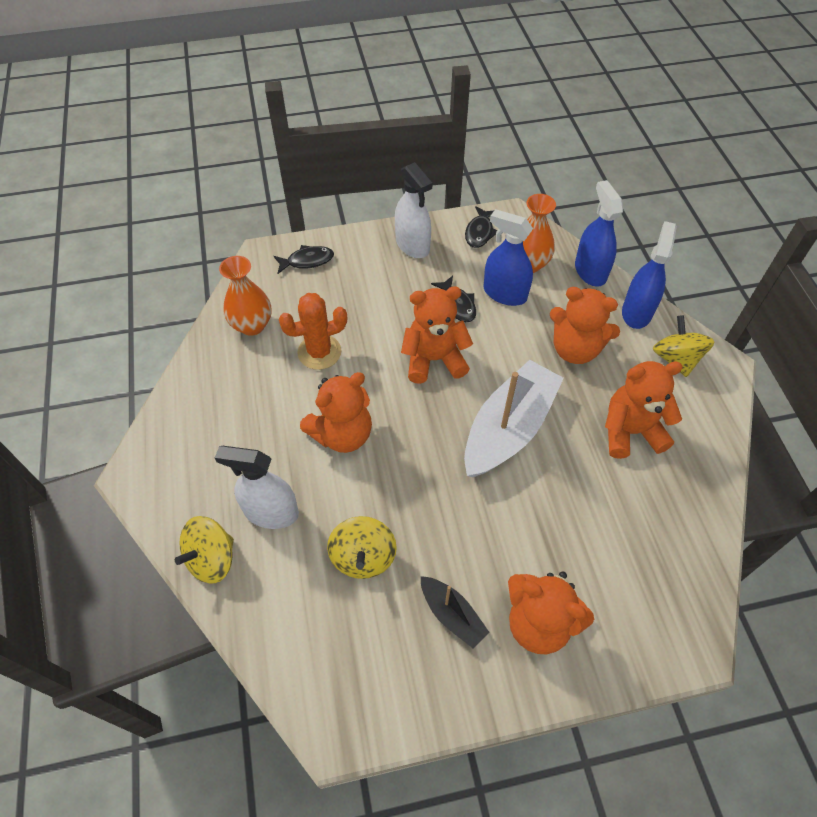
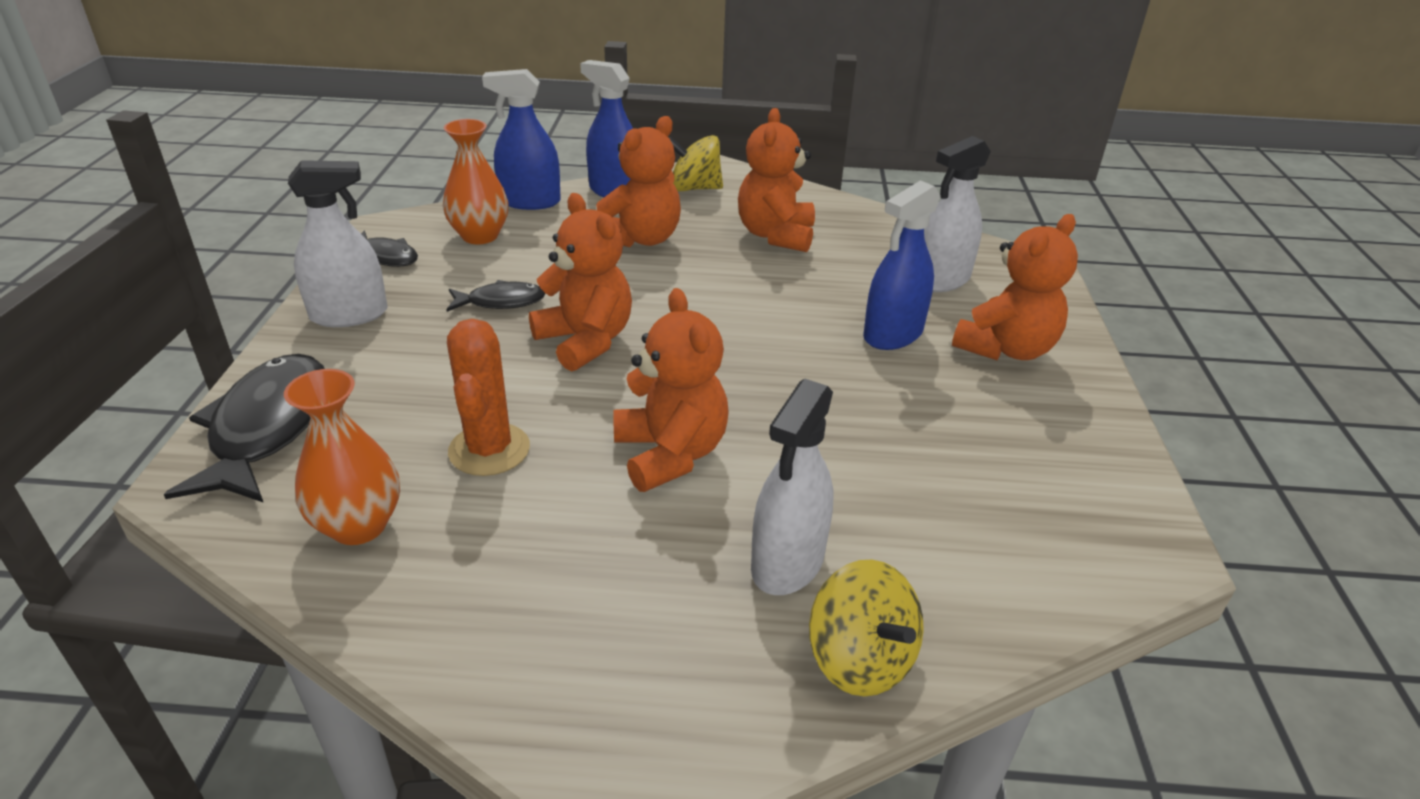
camera: 75 degrees left, 20 degrees down
black fish [274,245,334,274] -> black fish [164,354,325,503], size x1.85
yellow spinning top [327,516,397,579] -> none
orange teddy bear [401,286,473,384] -> orange teddy bear turned 135 degrees clockwise [529,193,632,371]
black boat [421,576,490,648] -> none
white boat [464,360,564,477] -> none
blue spray bottle [484,209,533,306] -> blue spray bottle moved to [863,180,941,350]
none -> white spray bottle [924,136,991,292]

